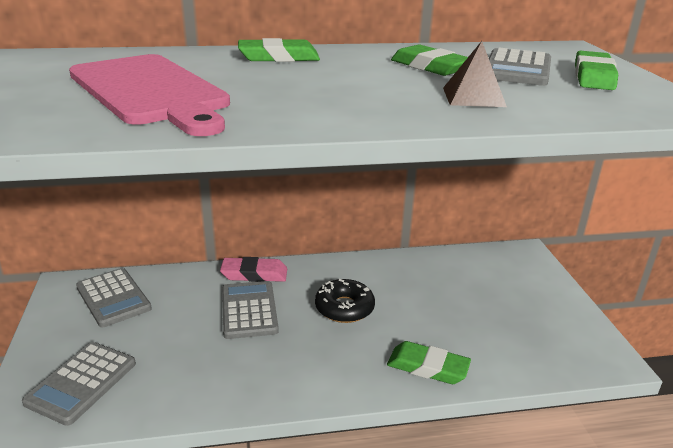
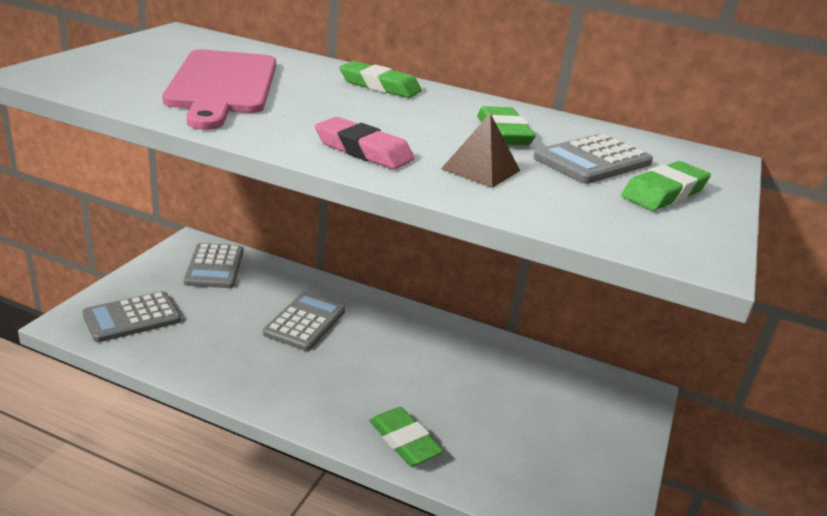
camera: 30 degrees right, 0 degrees up
pink eraser [220,257,287,282] -> pink eraser moved to [315,117,414,170]
black donut [315,279,375,323] -> none

